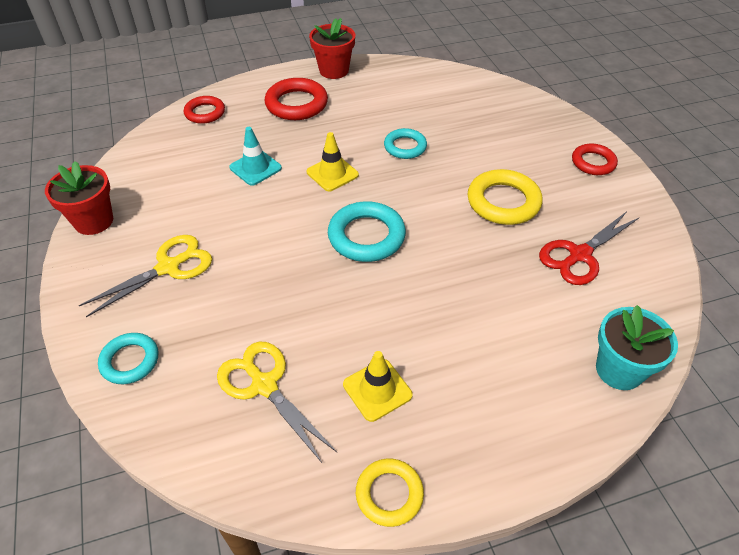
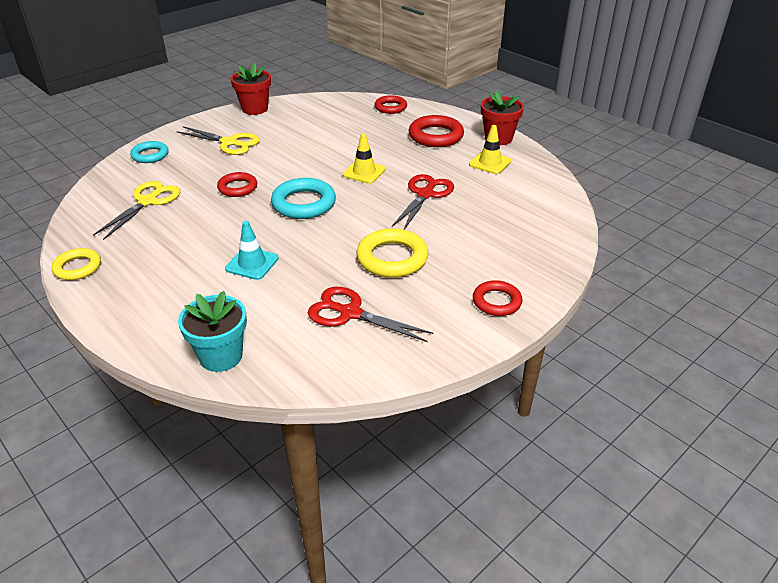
camera: 65 degrees right, 10 degrees down
turquoise traffic cone [229,127,282,186] -> turquoise traffic cone moved to [225,221,279,280]
yellow traffic cone [343,351,413,422] -> yellow traffic cone moved to [469,125,511,174]
turquoise ring [384,128,427,159] -> red scissors [392,174,454,230]
none -> red ring [217,172,257,197]

